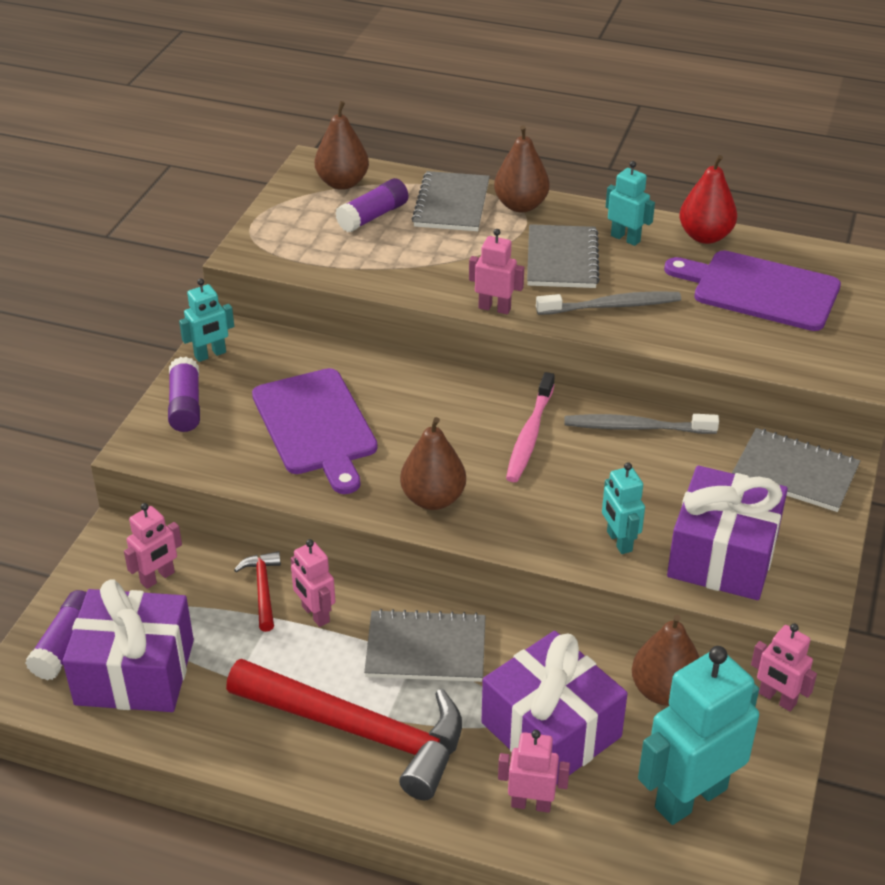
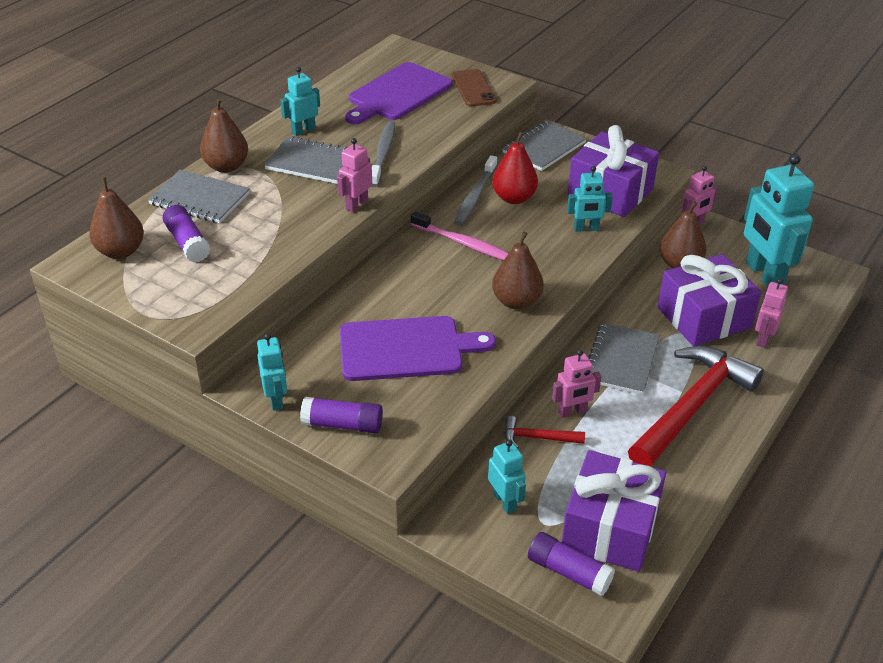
camera: 75 degrees left, 0 degrees up
pink robot [124,503,182,589] -> turquoise robot [488,439,526,514]
red pear [679,155,737,244] -> red pear moved to [492,132,538,204]
none -> brown phone [452,69,496,107]

